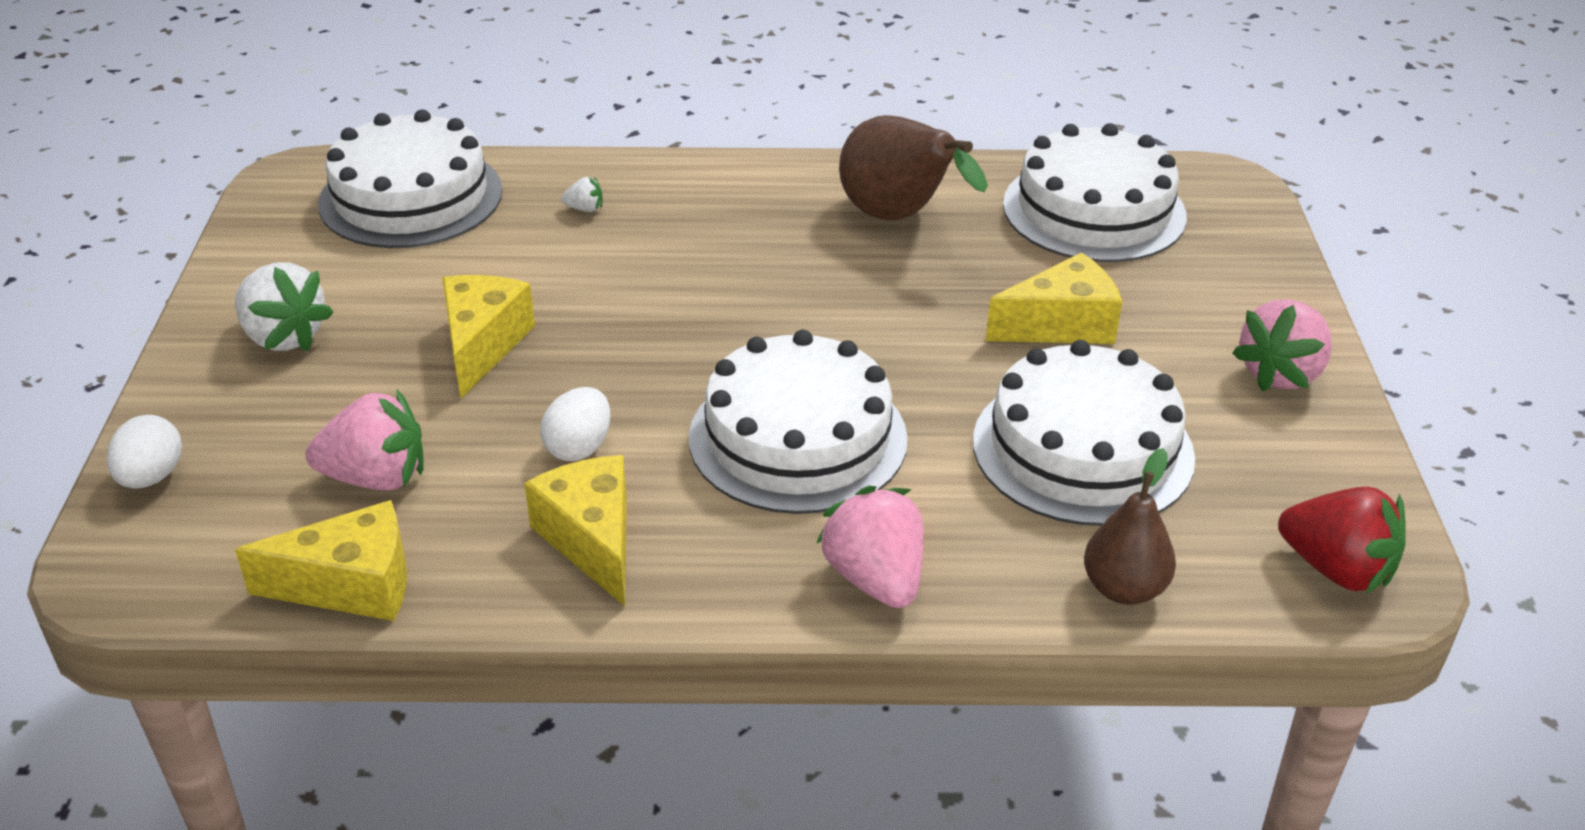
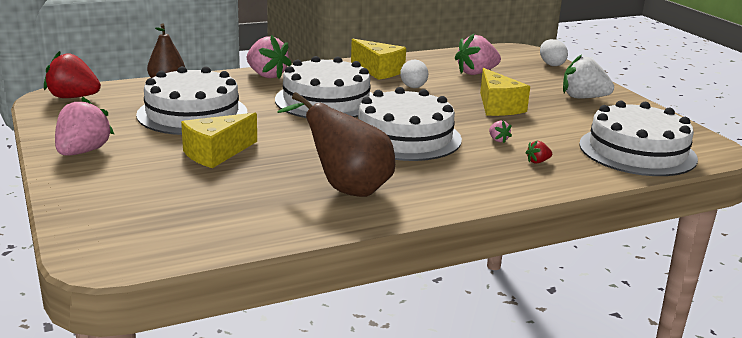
camera: 155 degrees right, 15 degrees down
yellow cheese [235,500,407,621] -> none
white strawberry [561,177,603,212] -> red strawberry [526,141,552,163]
white cake [1003,123,1187,262] -> white cake moved to [358,87,462,161]
none -> pink strawberry [489,121,512,143]

